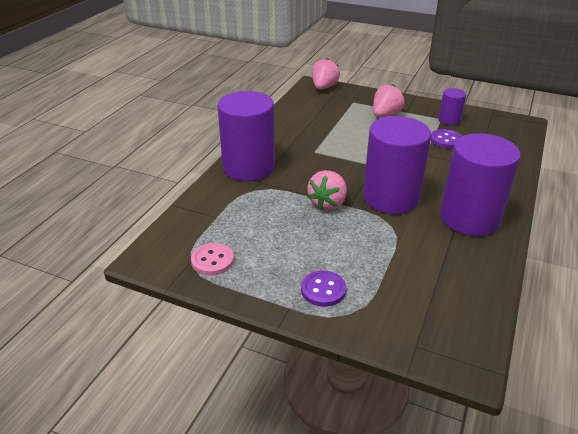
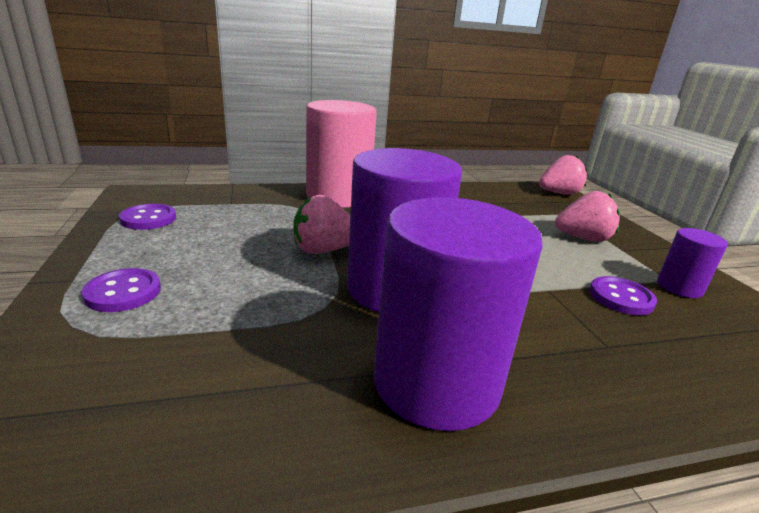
camera: 50 degrees right, 10 degrees down
pink button [191,243,234,275] -> purple button [119,204,176,230]
purple cylinder [217,91,275,181] -> pink cylinder [306,100,377,208]

